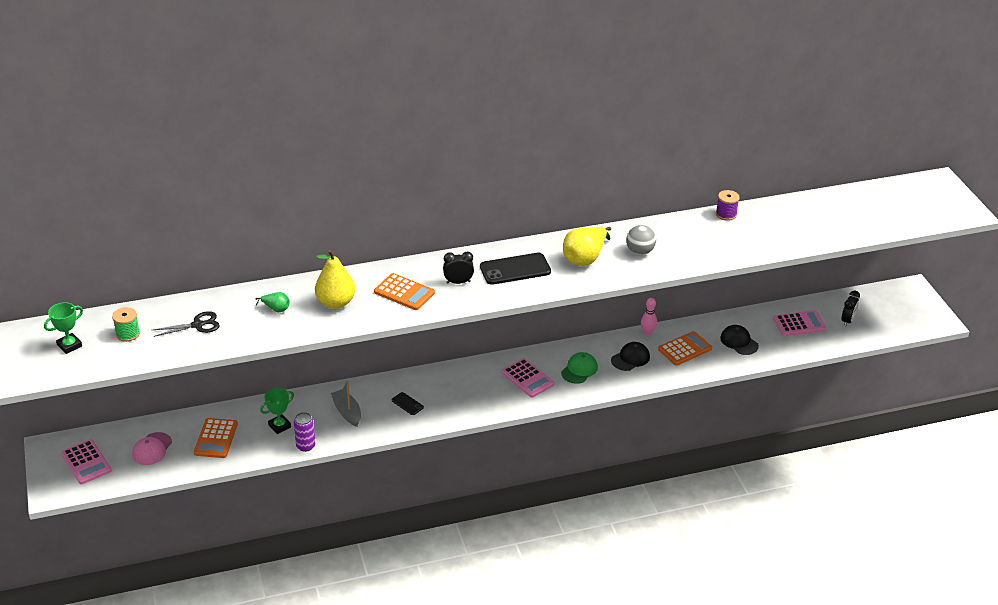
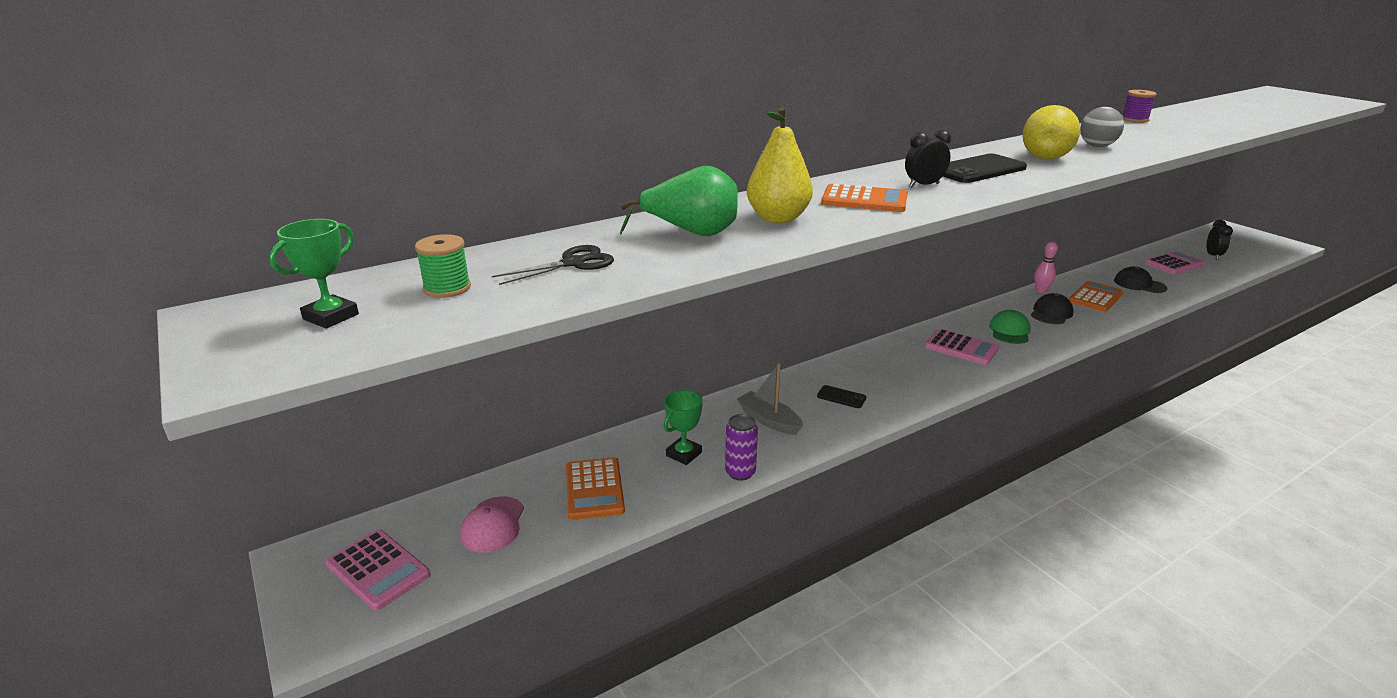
camera: 15 degrees left, 10 degrees down
green pear [256,292,290,312] -> green pear [620,166,738,236], size x1.97

